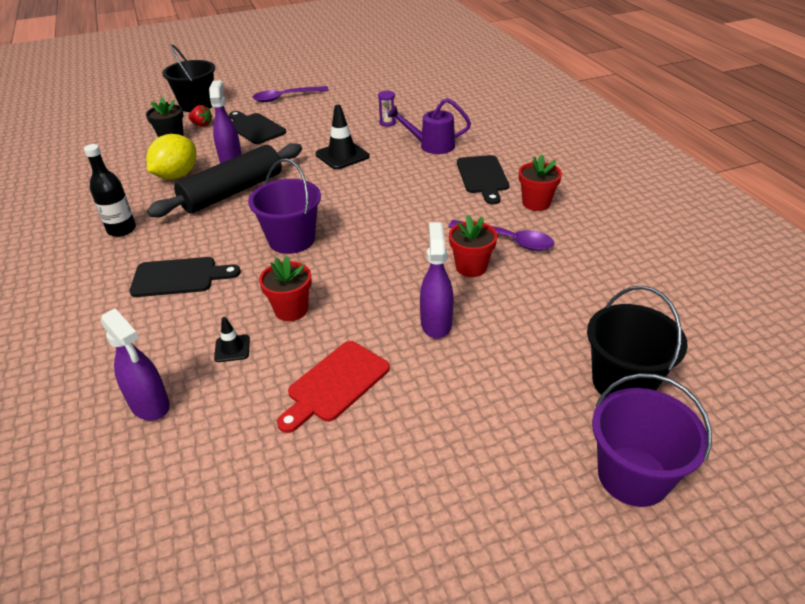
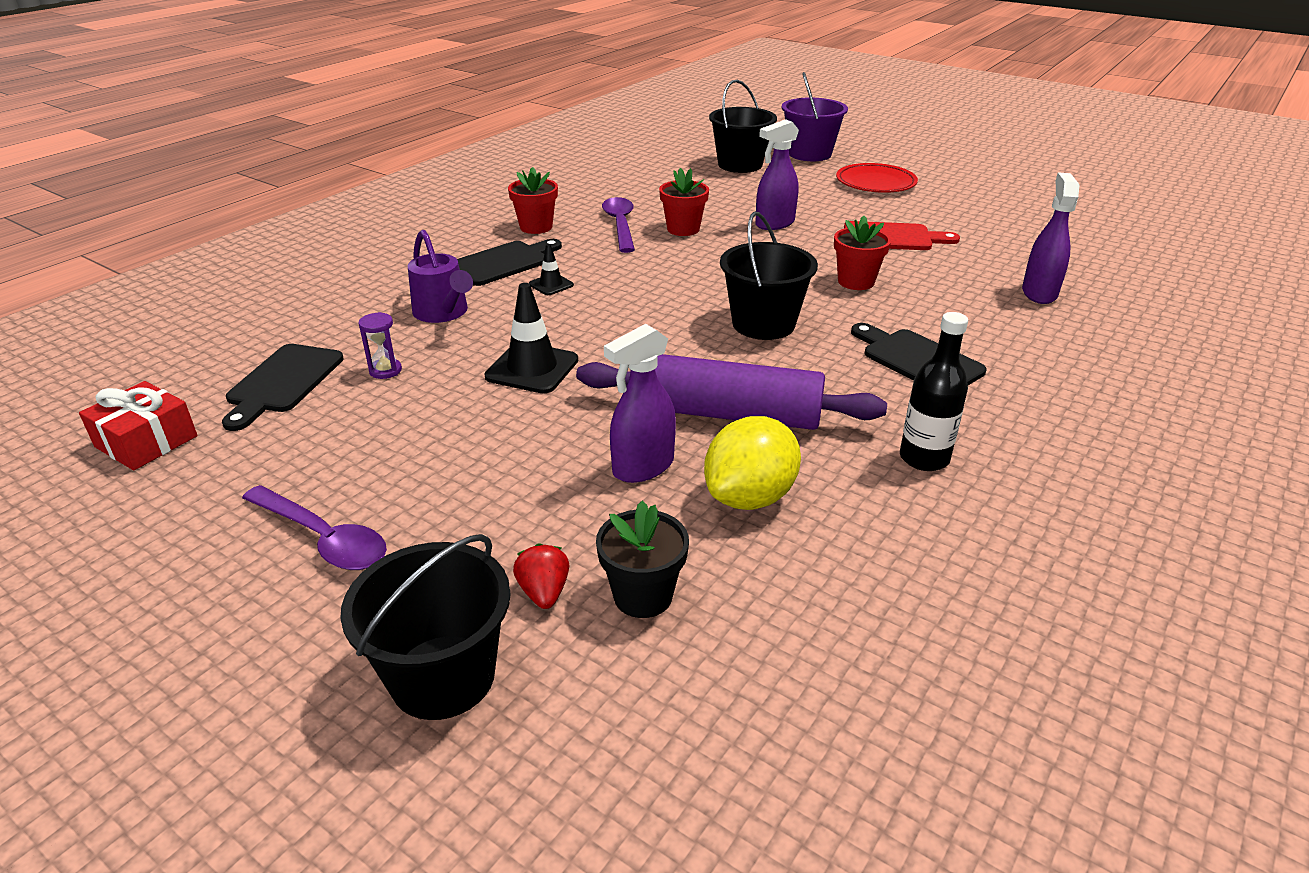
camera: 125 degrees left, 5 degrees down
yellow lemon [146,134,196,180] -> yellow lemon turned 45 degrees counterclockwise [704,416,801,510]
black rolling pin [147,143,302,217] -> purple rolling pin [576,354,887,430]
black traffic cone [214,317,250,362] -> black traffic cone moved to [529,244,574,295]
black cutting board [229,111,286,144] -> black cutting board moved to [222,344,344,431]
purple bucket [248,159,321,254] -> black bucket [720,212,818,340]
none -> red gift [79,381,197,470]
none -> red plate [836,163,918,193]

